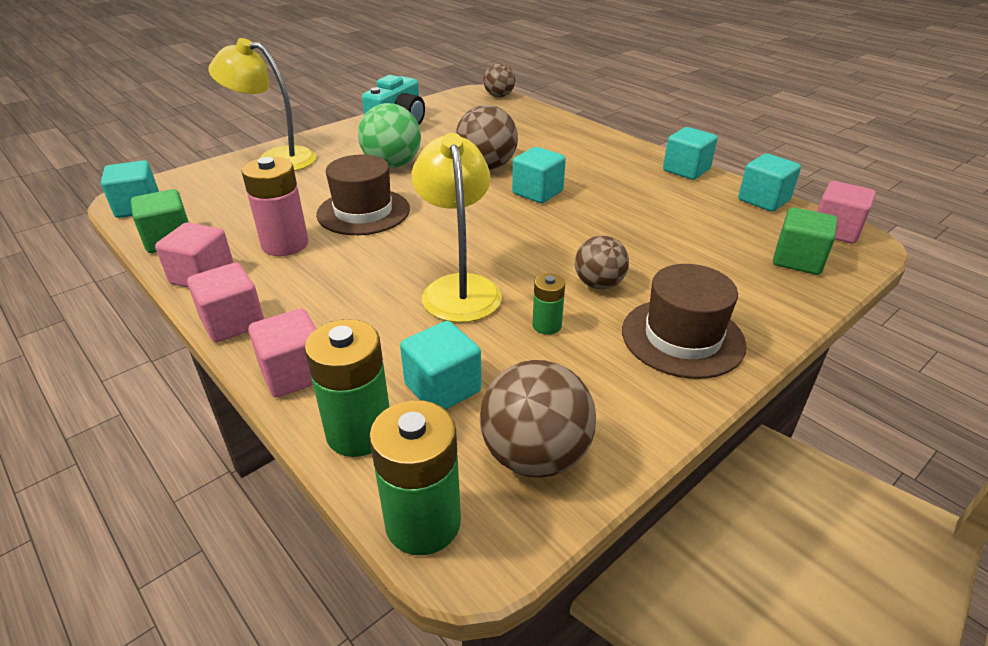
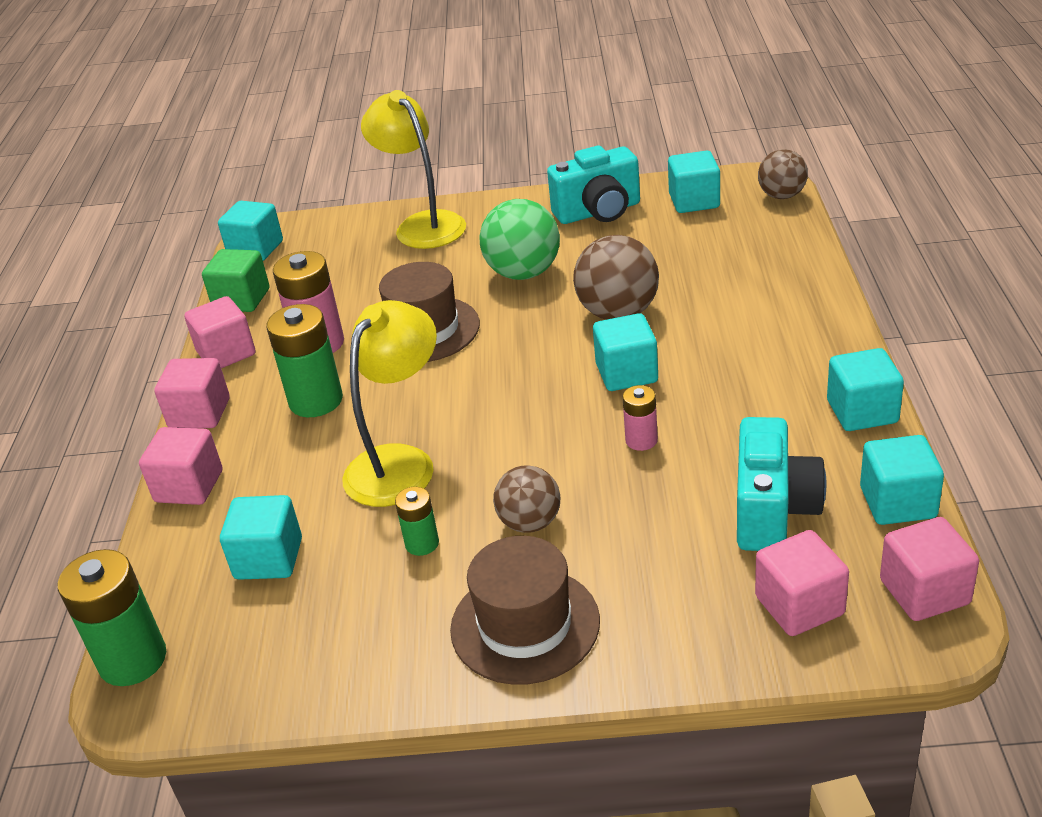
camera: 45 degrees right, 0 degrees up
green battery [304,319,390,457] -> green battery moved to [266,304,343,417]
brown ball [480,360,596,478] -> none
green cube [773,207,838,275] -> pink cube [755,530,849,636]
none -> pink battery [623,385,658,451]
none -> turquoise cube [668,151,720,213]
none -> turquoise camera [737,417,826,551]

